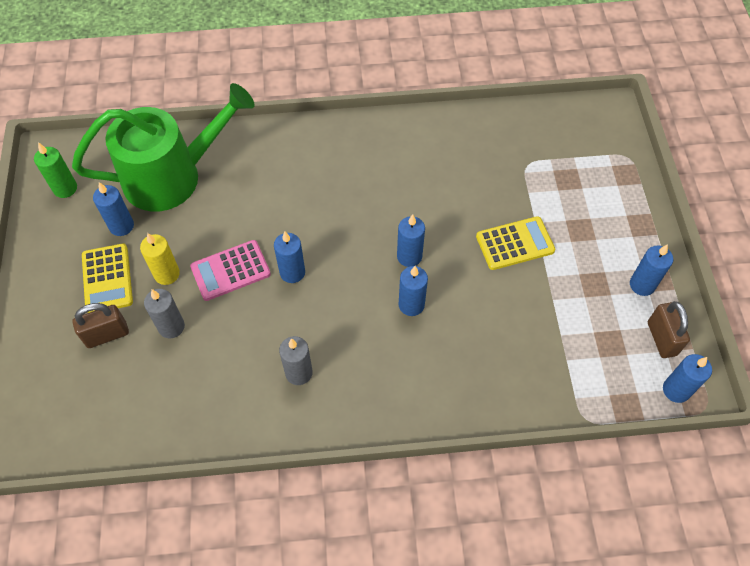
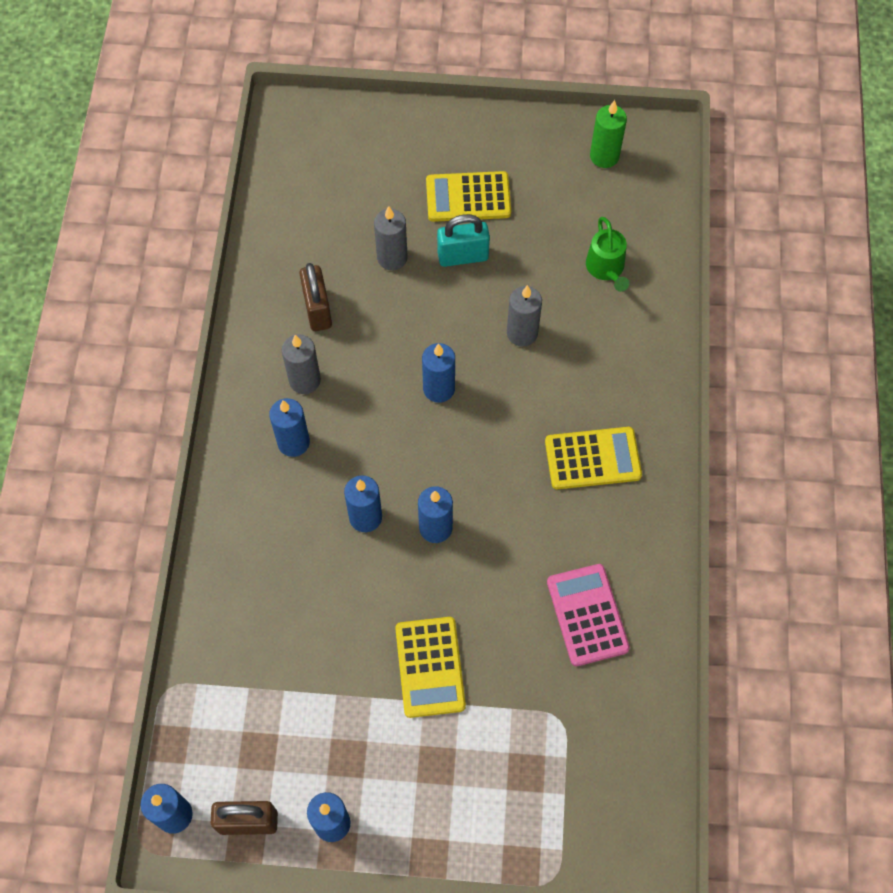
camera: 100 degrees right, 5 degrees up
green watering can [72,83,255,212] -> green watering can [586,217,629,292], size x0.40
brown padlock [72,303,129,348] -> brown padlock moved to [299,263,332,331]
blue candle [93,182,134,236] -> blue candle moved to [269,398,310,457]
yellow candle [140,233,180,285] -> turquoise padlock [437,214,490,267]
pink calculator [190,240,271,301] -> pink calculator moved to [547,564,630,666]
none -> grey candle [507,285,542,347]
none -> yellow calculator [545,427,642,489]

